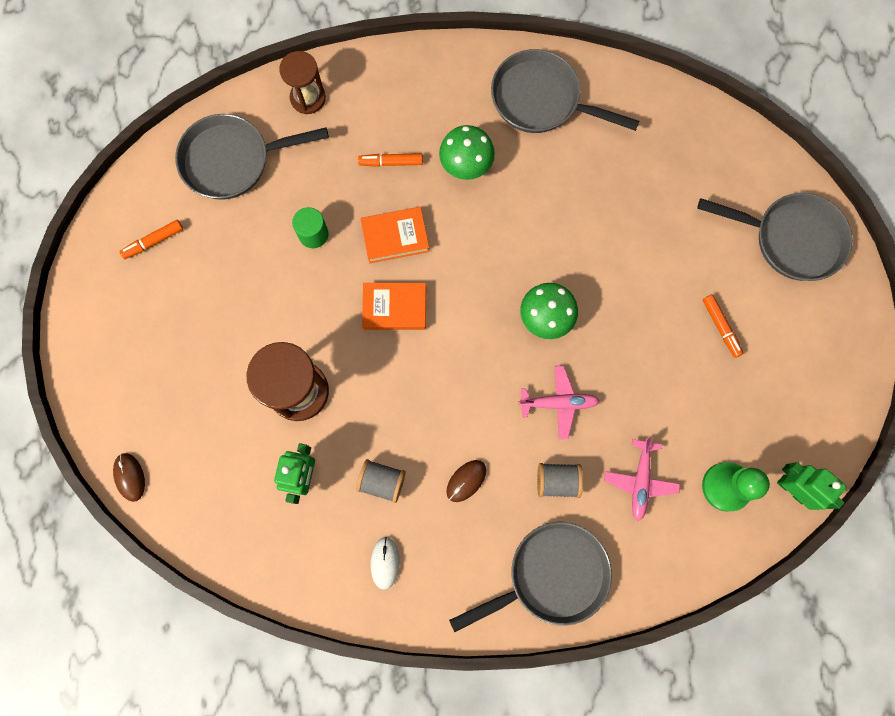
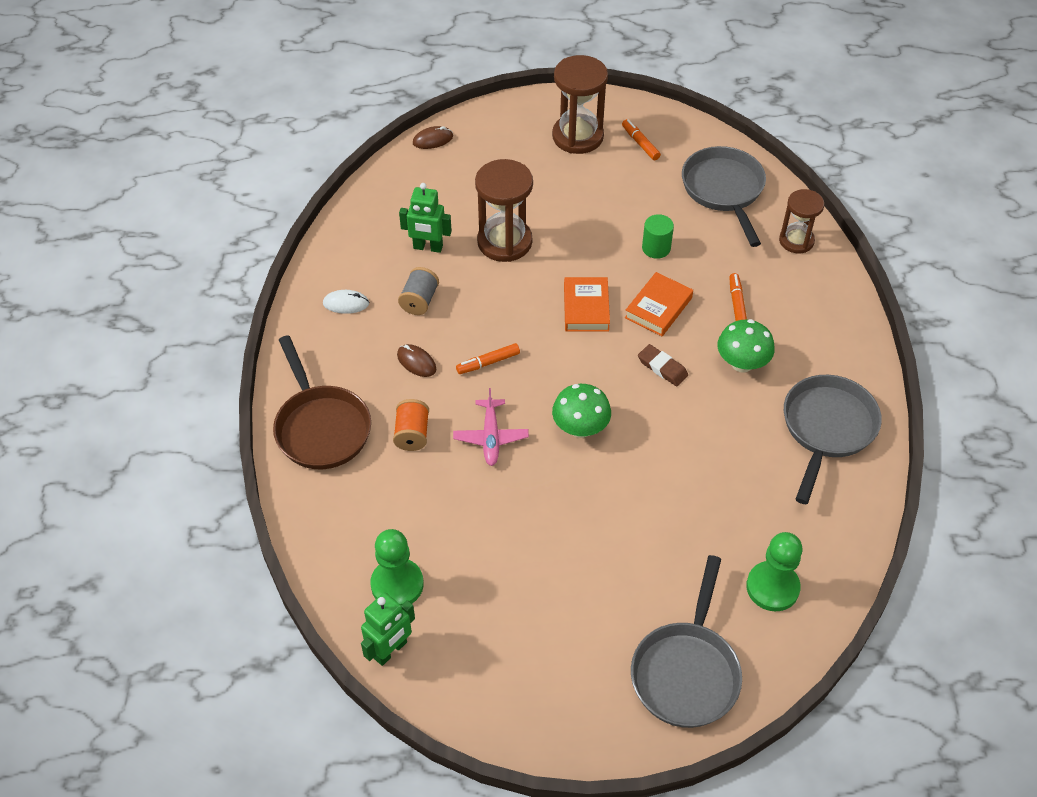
camera: 90 degrees right, 25 degrees down
orange book [360,207,430,263] -> orange book turned 45 degrees clockwise [625,272,693,336]
grey pan [449,522,612,632] -> brown pan [273,335,371,469]
grey spool [537,463,583,498] -> orange spool [393,399,429,451]
pink plane [604,437,680,521] -> none
orange marker [703,295,744,358] -> orange marker moved to [456,343,520,374]
none -> brown hourglass [552,55,608,154]
none -> brown eraser [638,344,688,386]
none -> green pawn [746,532,802,611]

